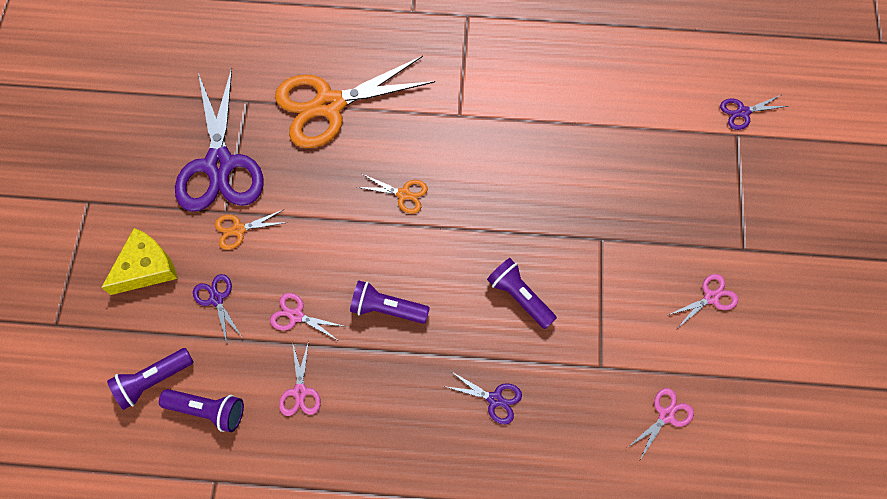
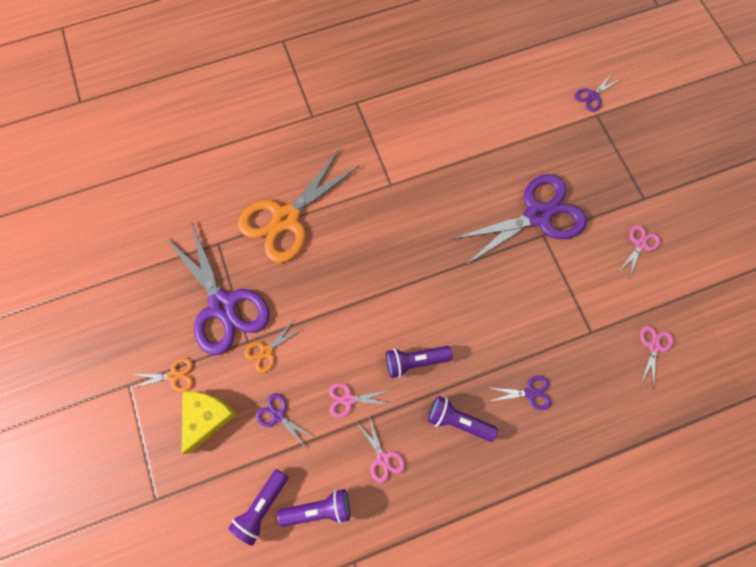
camera: 25 degrees left, 5 degrees up
orange scissors [357,174,428,214] -> orange scissors moved to [132,358,193,392]
purple flashlight [487,258,557,329] -> purple flashlight moved to [428,396,498,442]
none -> purple scissors [452,174,587,265]

